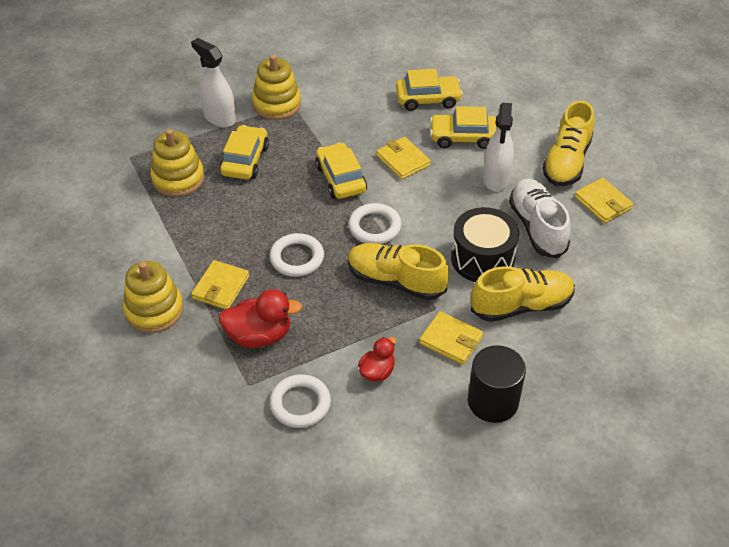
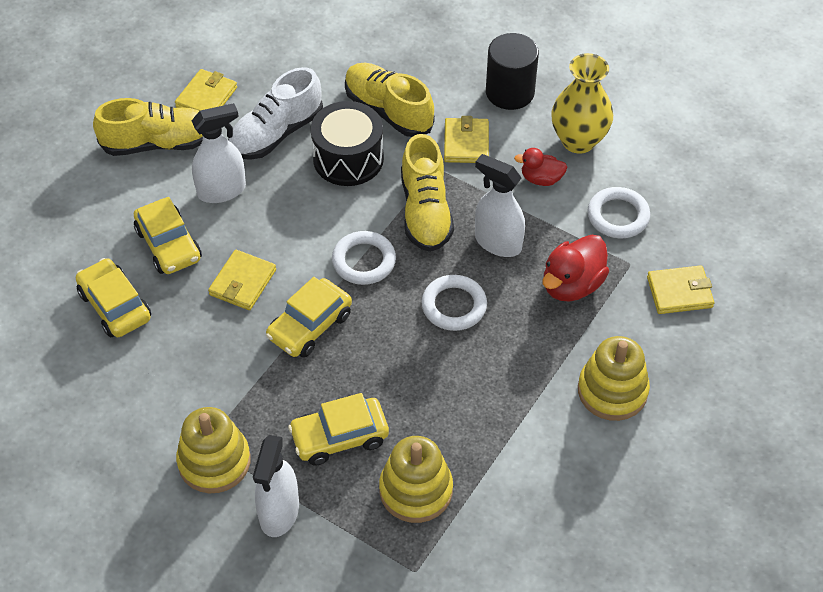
camera: 120 degrees left, 5 degrees up
yellow wallet [191,260,249,309] -> yellow wallet moved to [647,265,714,314]
red duck [219,289,302,348] -> red duck turned 105 degrees counterclockwise [543,235,609,302]
none -> white spray bottle [475,154,525,257]
none -> yellow vase [551,53,613,154]

